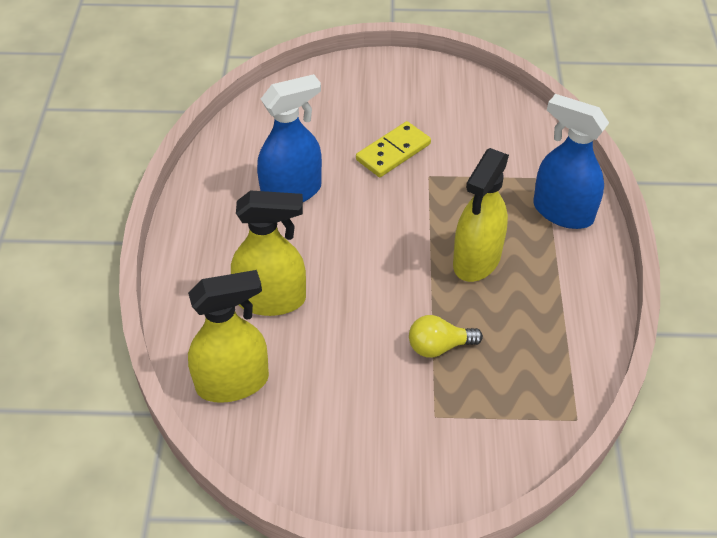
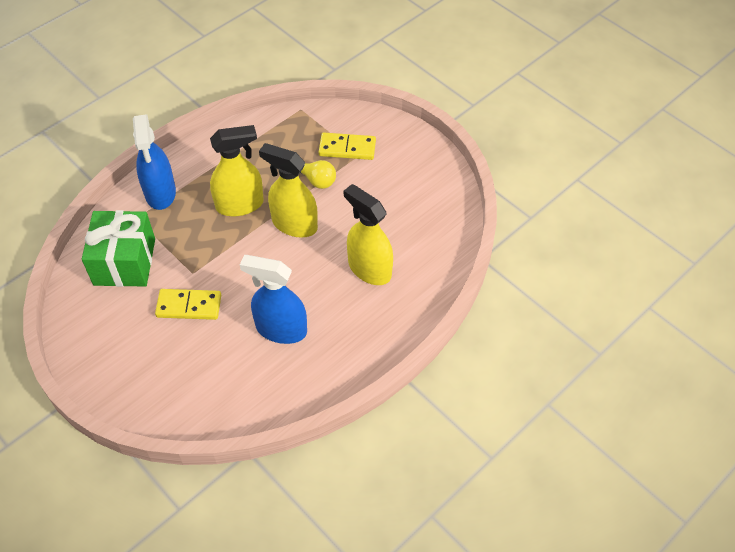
camera: 135 degrees left, 5 degrees up
yellow spray bottle [188,270,269,403] -> yellow spray bottle moved to [259,143,318,238]
none -> green gift [82,210,155,287]
none -> yellow domino [319,132,376,160]

